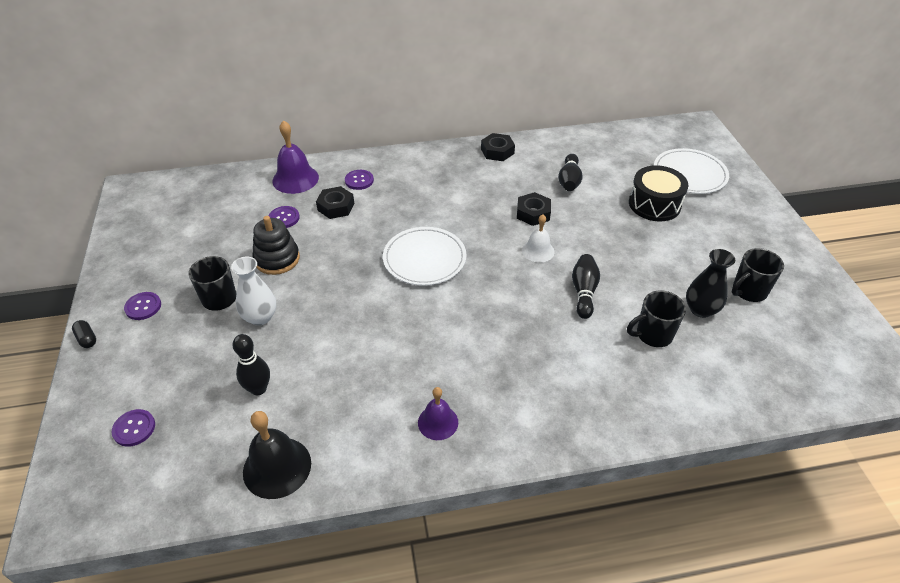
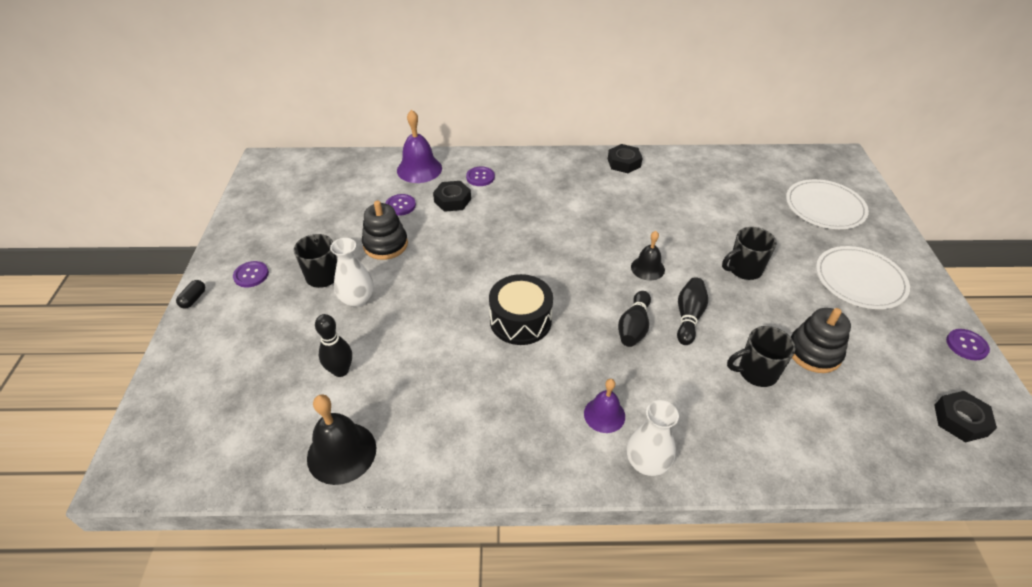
camera: 10 degrees right, 0 degrees up
black capsule [72,320,96,348] -> black capsule turned 45 degrees clockwise [176,280,205,308]
purple button [112,409,155,447] -> purple button moved to [946,329,990,361]
white plate [383,227,467,286] -> white plate moved to [816,246,910,309]
purple bell [418,387,458,440] -> purple bell moved to [584,379,625,433]
black nut [517,192,551,226] -> black nut moved to [934,391,997,442]
white bell [522,214,555,263] -> black bell [631,231,665,280]
black bowling pin [558,154,583,191] -> black bowling pin moved to [618,291,651,347]
black drum [629,165,689,221] -> black drum moved to [489,274,553,345]
black vase [686,249,736,318] -> black stacking toy [791,308,851,373]
black mug [731,248,784,302] -> black mug moved to [722,227,777,280]
none -> white vase [627,400,679,476]

